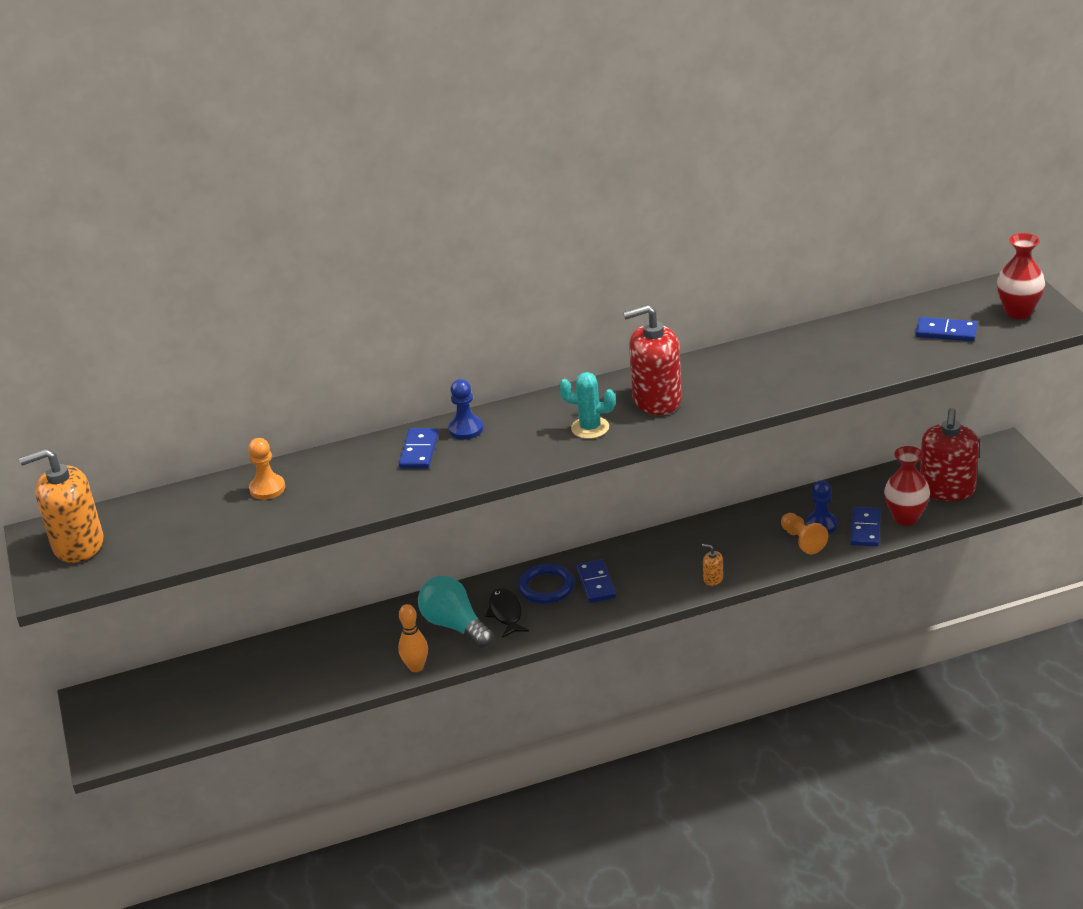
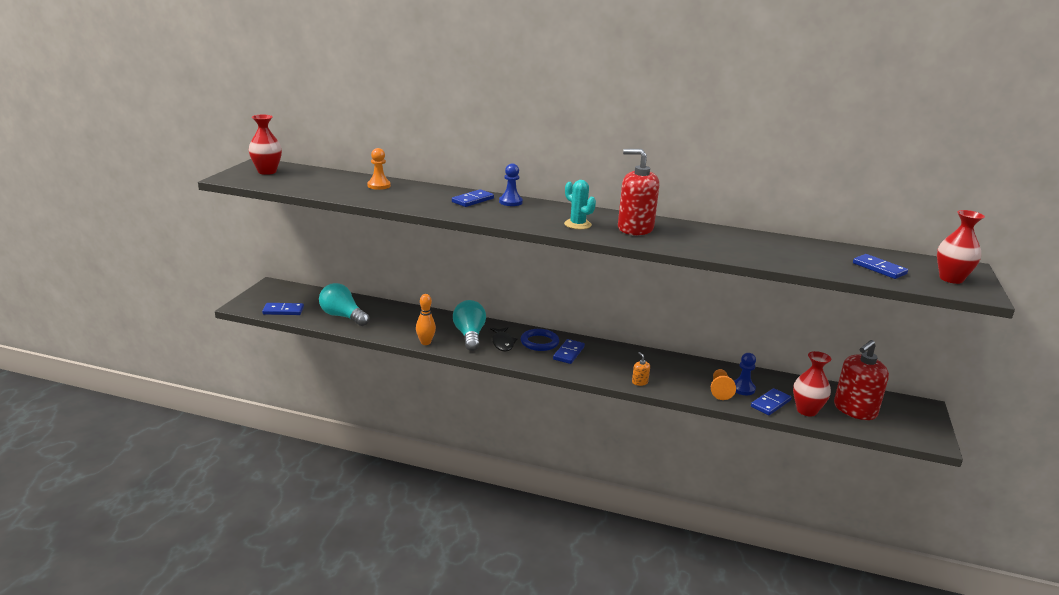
camera: 30 degrees right, 10 degrees down
orange soap dispenser [19,448,103,563] -> red vase [249,115,282,175]
black fish [485,588,529,638] -> black fish turned 150 degrees clockwise [490,327,517,352]
none -> blue domino [262,303,304,315]
none -> turquoise light bulb [319,283,370,326]

